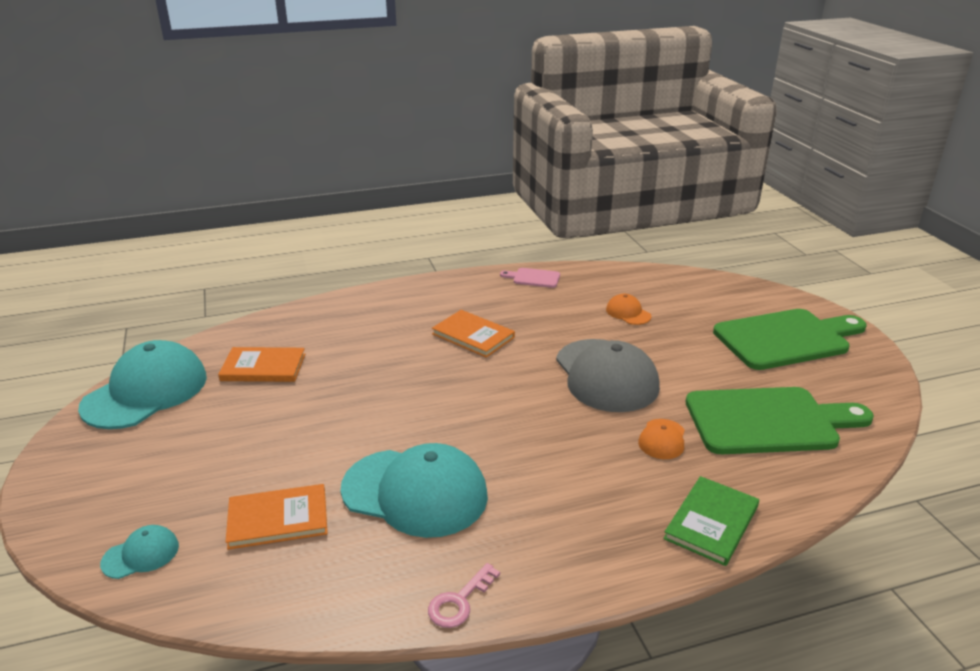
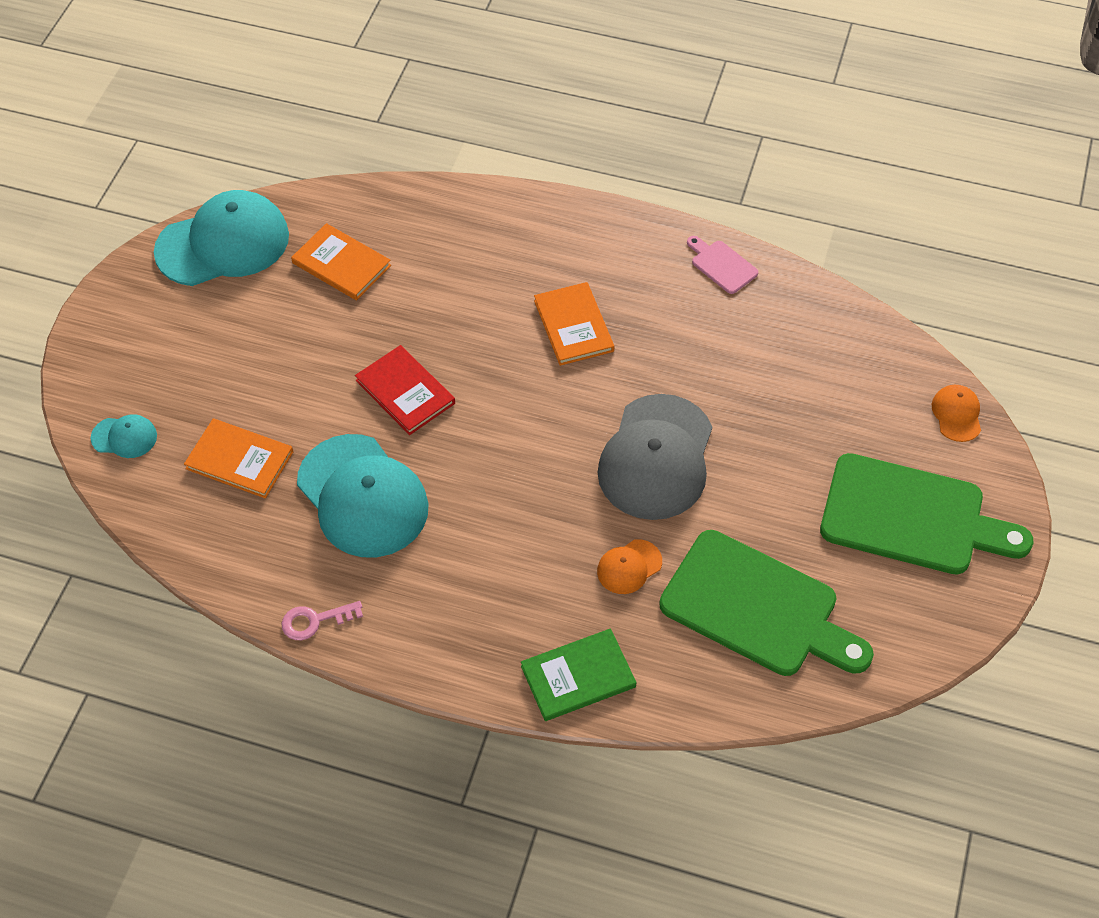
camera: 35 degrees right, 25 degrees up
orange cap [606,294,651,325] -> orange cap moved to [932,385,981,442]
none -> red book [355,345,455,435]

